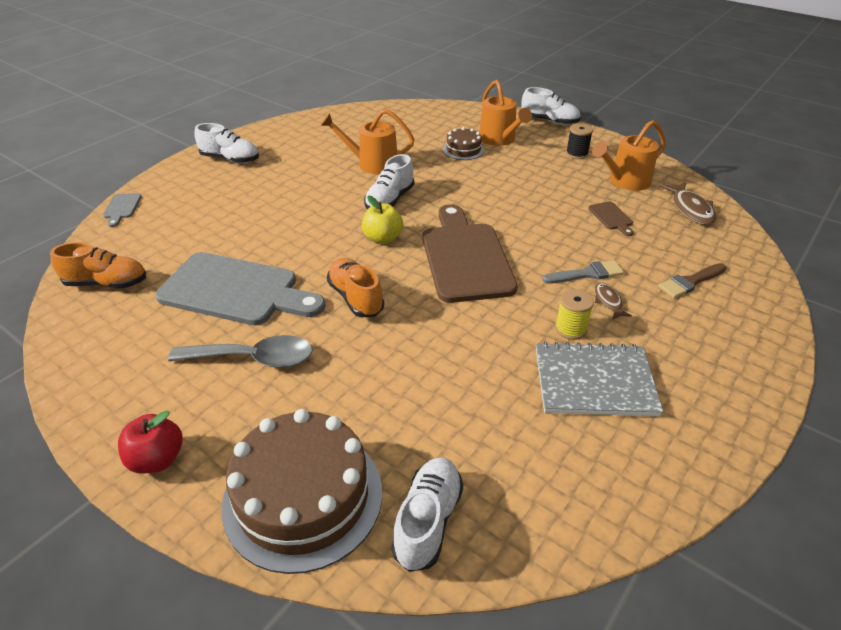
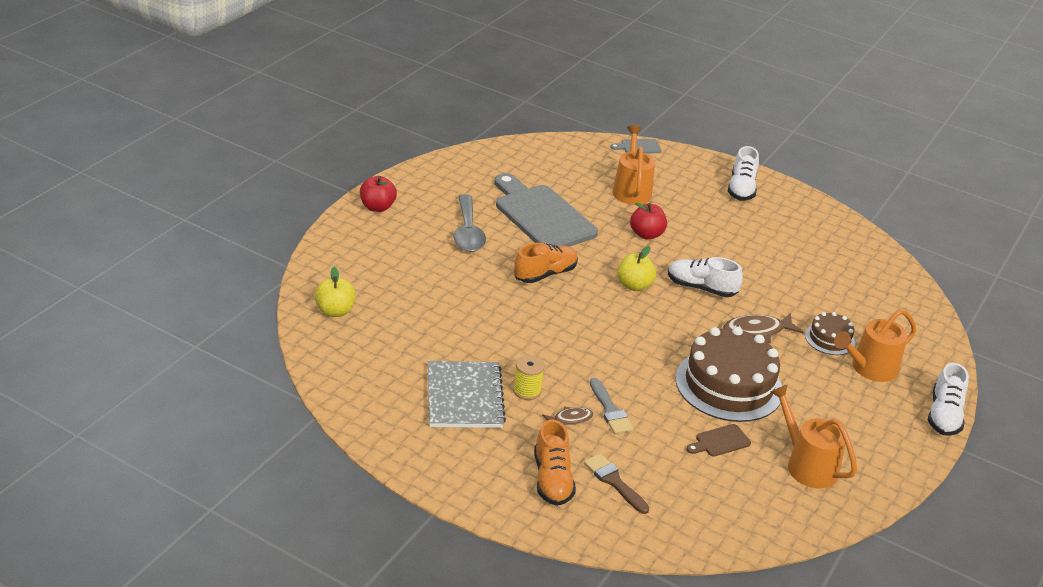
camera: 80 degrees right, 5 degrees down
orange shoe [50,242,146,288] -> orange shoe moved to [534,419,576,506]
grey cutting board [155,252,325,325] -> grey cutting board turned 135 degrees clockwise [494,173,598,247]
brown cake [222,409,382,574] -> brown cake moved to [675,327,782,422]
orange watering can [321,109,415,174] -> orange watering can moved to [612,125,655,205]
white shoe [391,458,463,572] -> yellow apple [314,267,356,317]
brown cutting board [422,204,517,303] -> none
black spool [566,123,593,159] -> none
brown fish [660,182,716,225] -> brown fish moved to [723,313,803,343]
none -> red apple [630,203,667,240]

